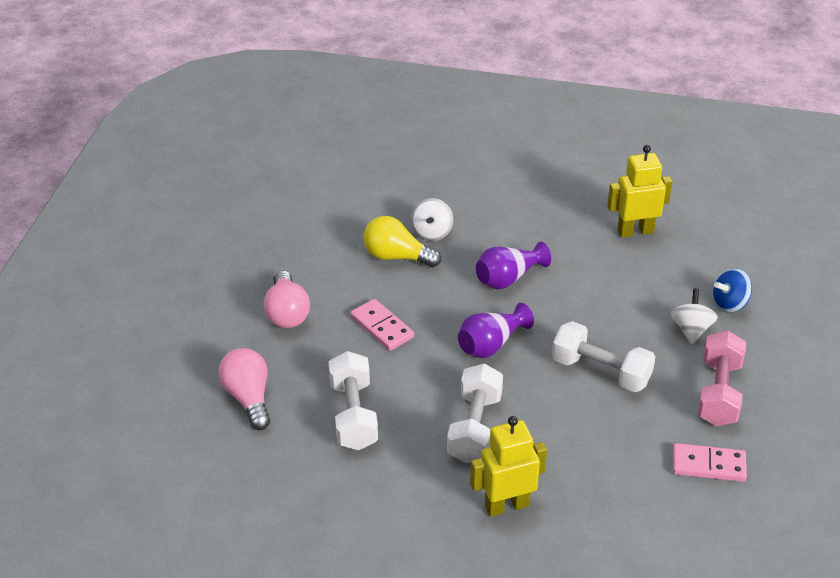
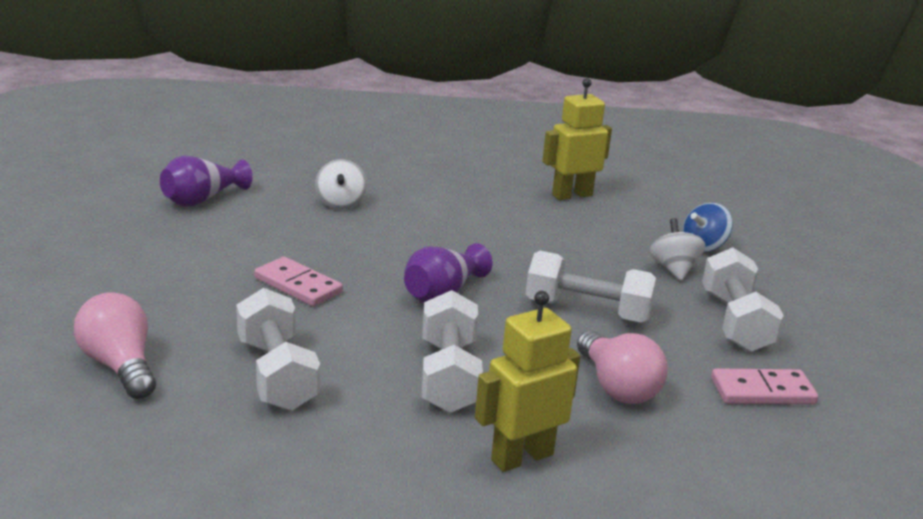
camera: 15 degrees left, 15 degrees down
pink light bulb [263,271,310,328] -> pink light bulb moved to [577,331,668,404]
yellow light bulb [364,216,441,267] -> none
purple vase [476,242,551,289] -> purple vase moved to [160,155,252,207]
pink dumbbell [697,331,746,426] -> white dumbbell [702,248,784,352]

